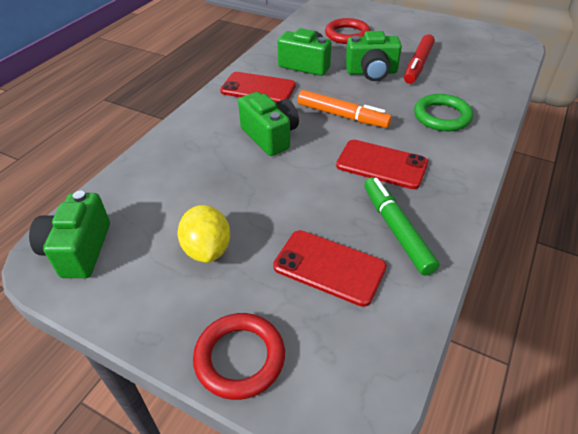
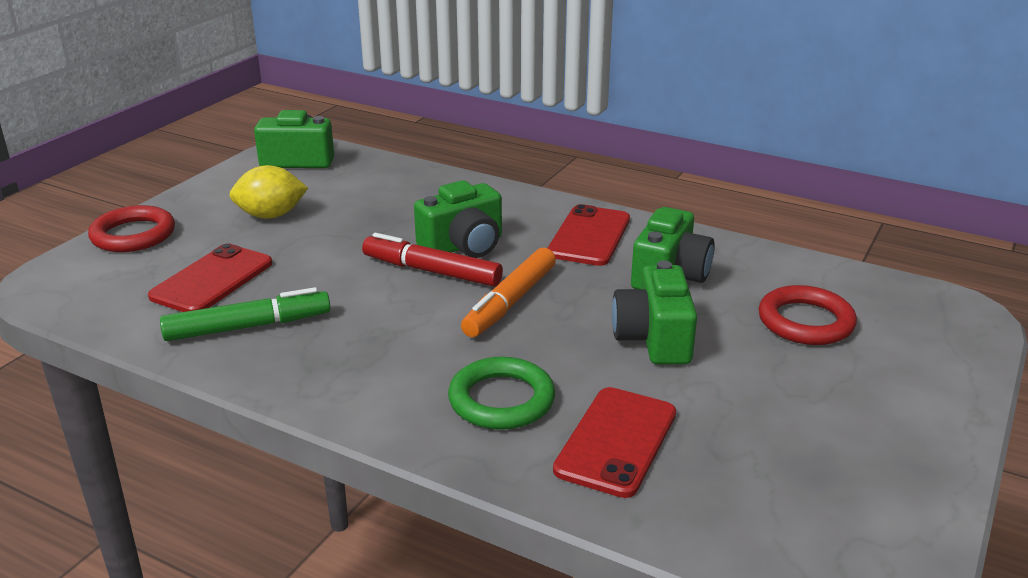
camera: 90 degrees right, 15 degrees down
red phone [336,140,428,189] -> red phone moved to [553,387,676,498]
red marker [404,34,435,84] -> red marker moved to [362,233,503,287]

